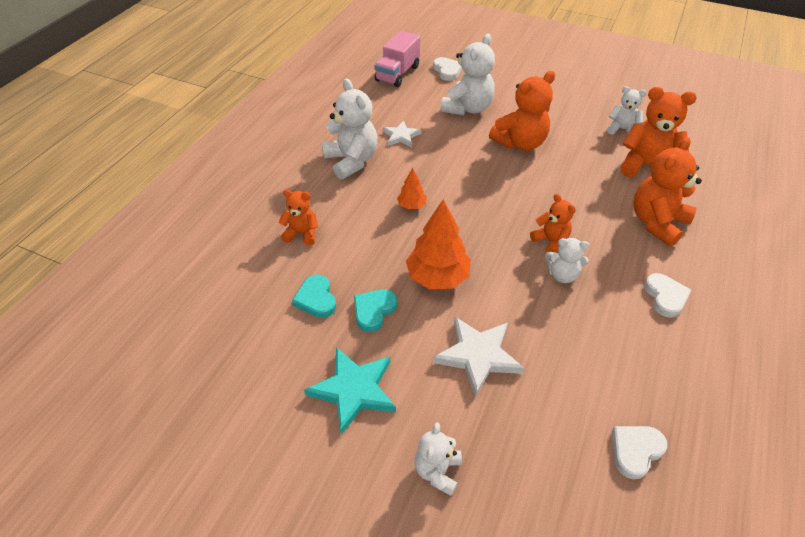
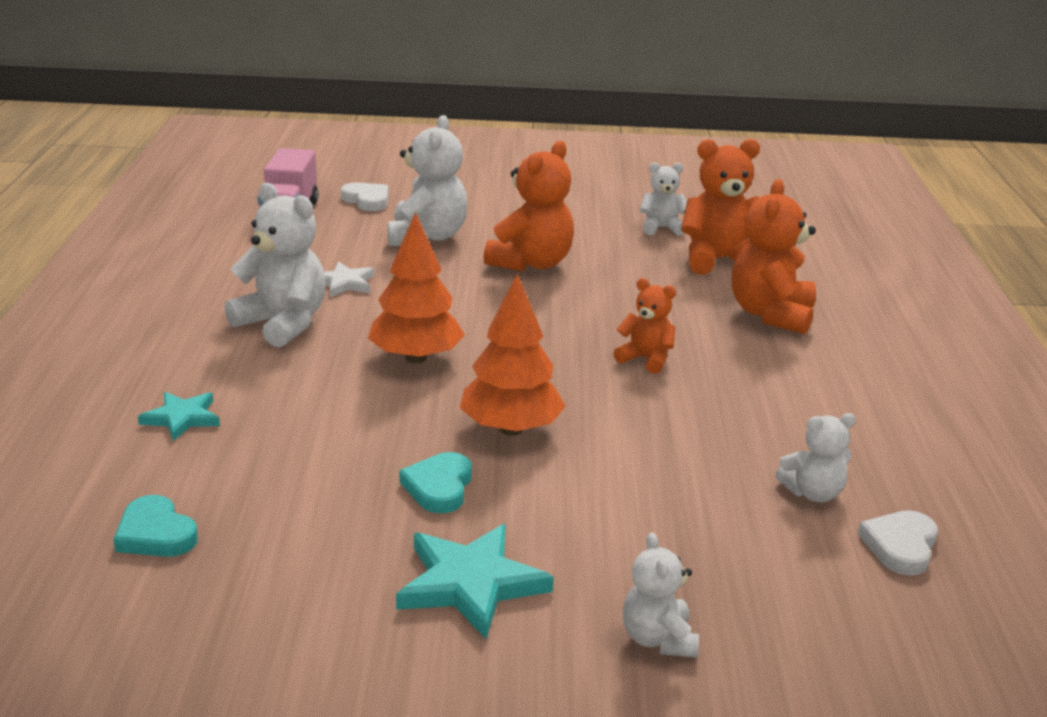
camera: 25 degrees left, 20 degrees down
orange teddy bear [278,189,318,246] -> none
turquoise heart [292,274,336,318] -> turquoise heart moved to [113,495,198,557]
orange tree [397,168,427,209] -> orange tree [368,212,465,363], size x1.94
white star [433,317,524,397] -> none
white teddy bear [545,238,589,283] -> white teddy bear moved to [775,413,856,502]
white heart [644,273,691,318] -> none
none -> turquoise star [138,392,220,441]

